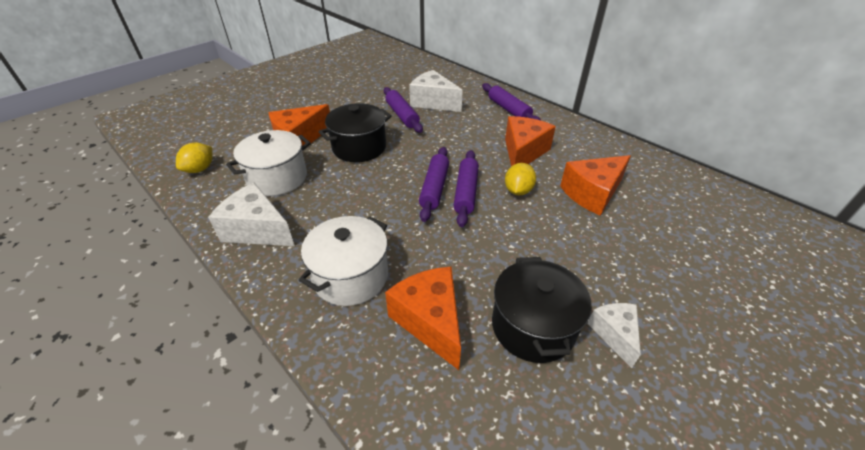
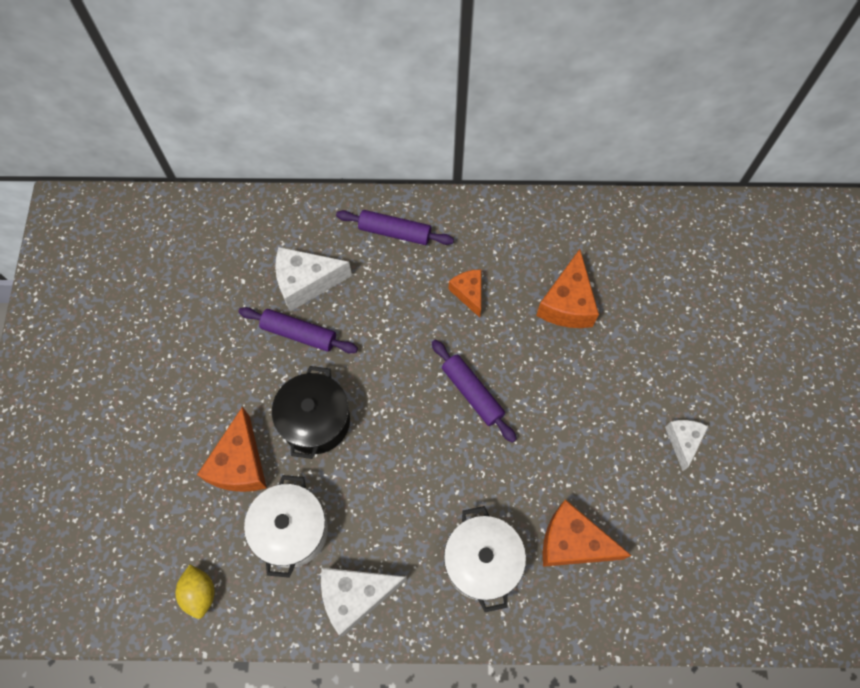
camera: 45 degrees left, 25 degrees up
purple rolling pin [419,147,449,222] -> none
black pot [492,257,591,363] -> none
orange cheese [505,116,556,166] -> orange cheese [448,269,481,317], size x0.61
yellow lemon [505,163,536,195] -> none
white cheese [587,303,641,368] -> white cheese turned 60 degrees clockwise [665,420,708,471]

